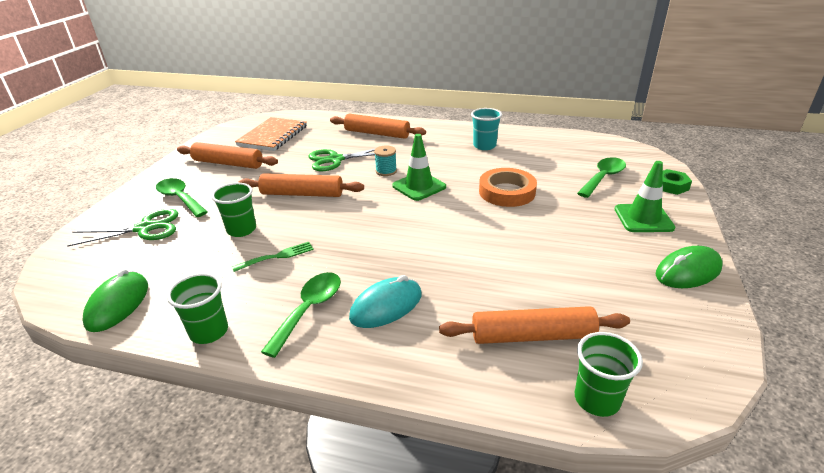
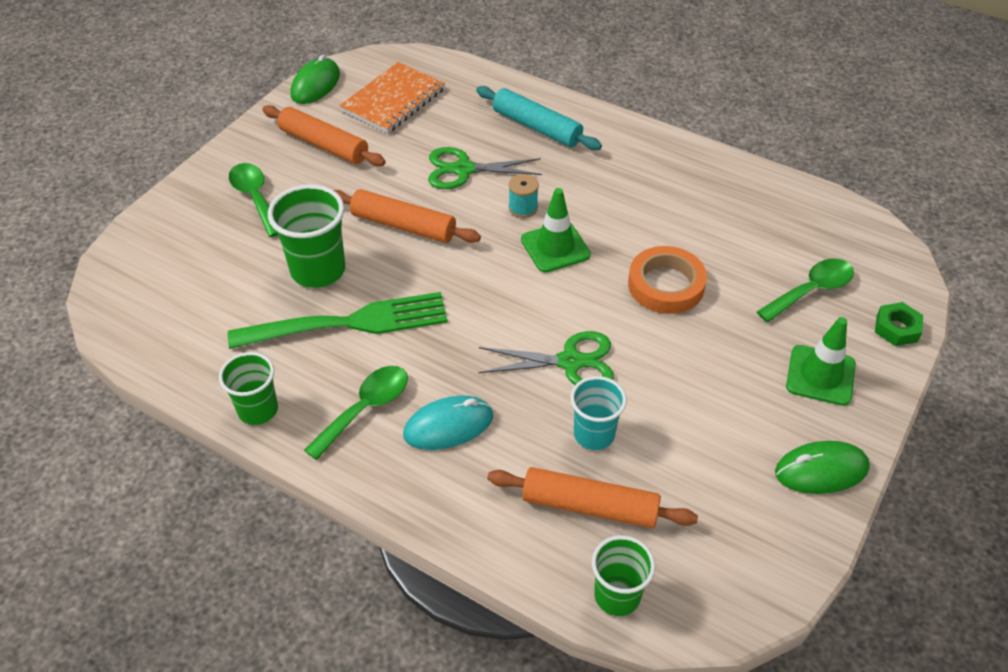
camera: 15 degrees right, 15 degrees up
green scissors [67,209,179,247] -> green scissors moved to [478,331,614,385]
green mouse [83,269,148,332] -> green mouse moved to [291,55,340,104]
green cup [211,183,256,237] -> green cup [268,184,345,288], size x1.53
green fork [232,242,314,272] -> green fork [228,292,448,349], size x2.25
orange rolling pin [330,114,426,139] -> turquoise rolling pin [476,86,602,150]
turquoise cup [471,108,502,150] -> turquoise cup moved to [570,376,627,450]

